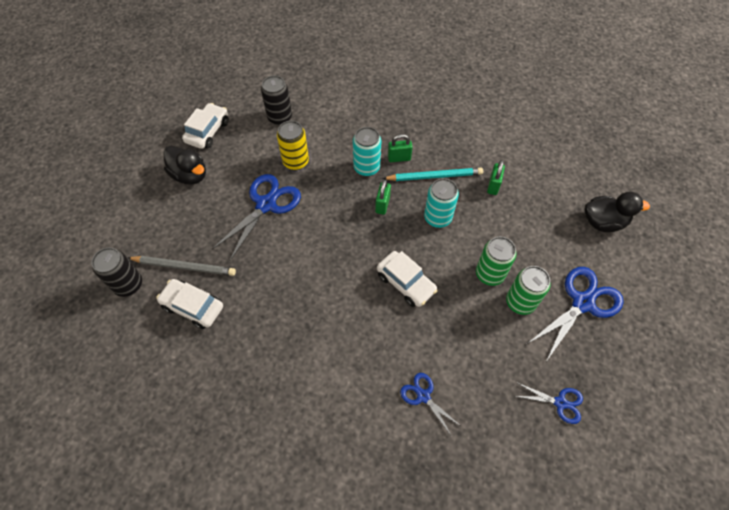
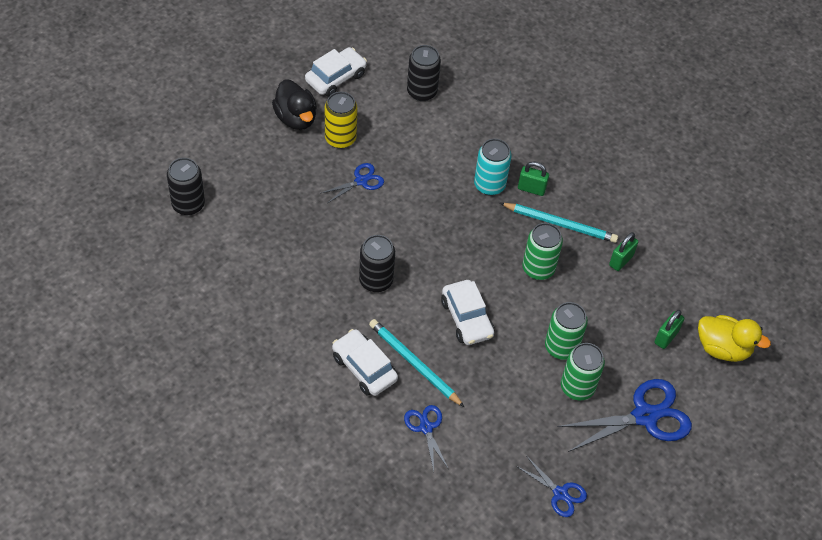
camera: 20 degrees right, 5 degrees down
grey pencil [128,256,236,276] -> none
white car [156,279,223,329] -> white car moved to [332,329,398,396]
blue scissors [212,174,301,260] -> blue scissors [322,163,384,203], size x0.54
yellow can [277,121,309,170] -> yellow can moved to [325,92,357,149]
green padlock [375,180,391,215] -> green padlock moved to [654,310,684,349]
turquoise can [424,178,459,228] -> green can [522,223,563,280]
black duck [585,192,650,232] -> yellow duck [698,315,771,362]
none -> black can [359,235,395,292]
none -> turquoise pencil [369,319,464,407]

